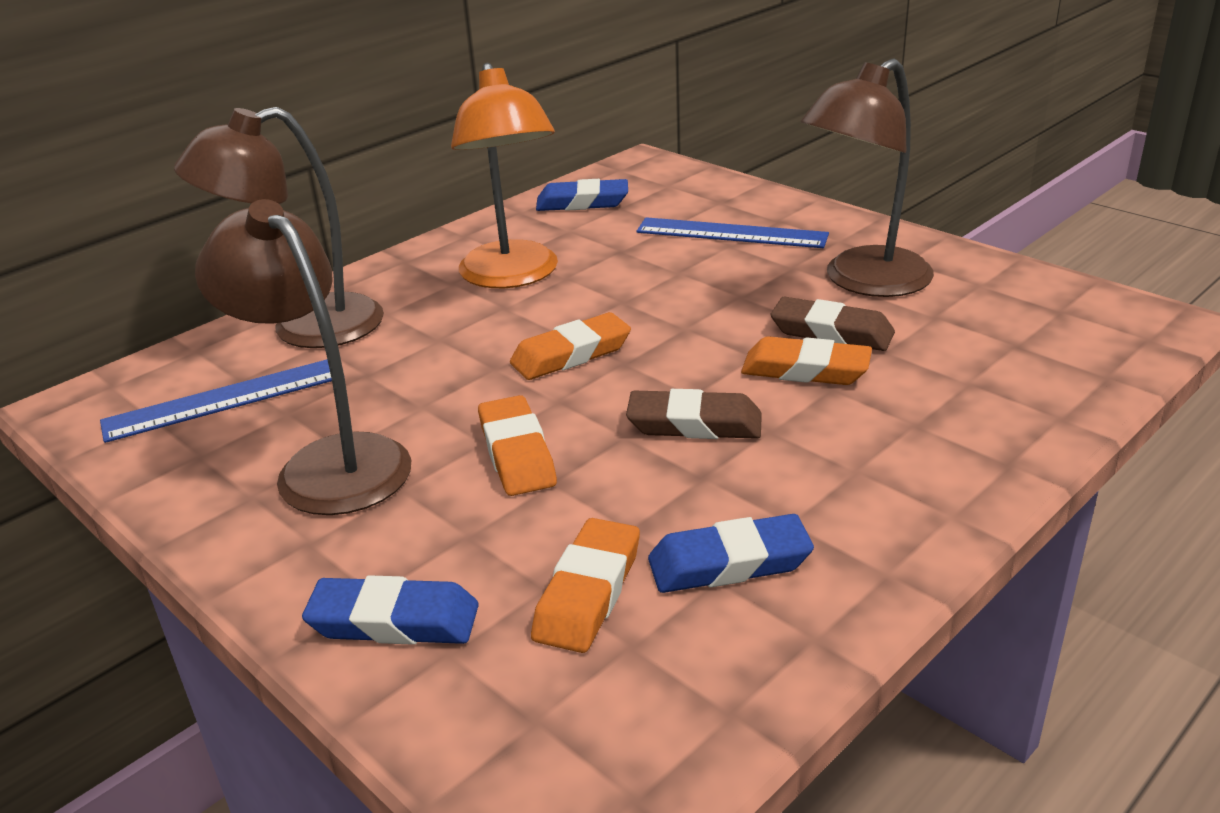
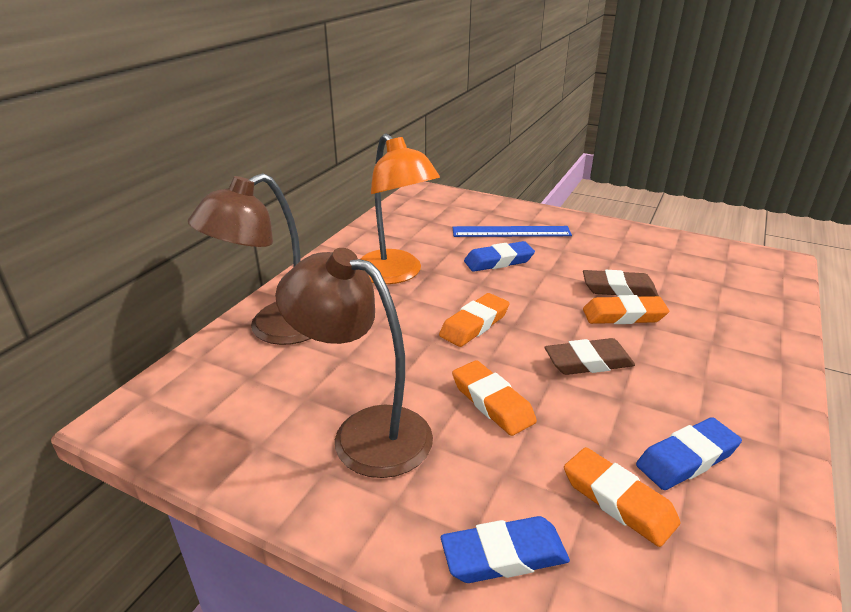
camera: 20 degrees left, 0 degrees up
blue ruler [100,360,345,443] -> none
orange eraser [531,518,640,653] -> orange eraser turned 45 degrees counterclockwise [564,447,681,547]
blue eraser [536,179,628,211] -> blue eraser moved to [464,241,535,272]
brown lamp [801,58,934,297] -> none

